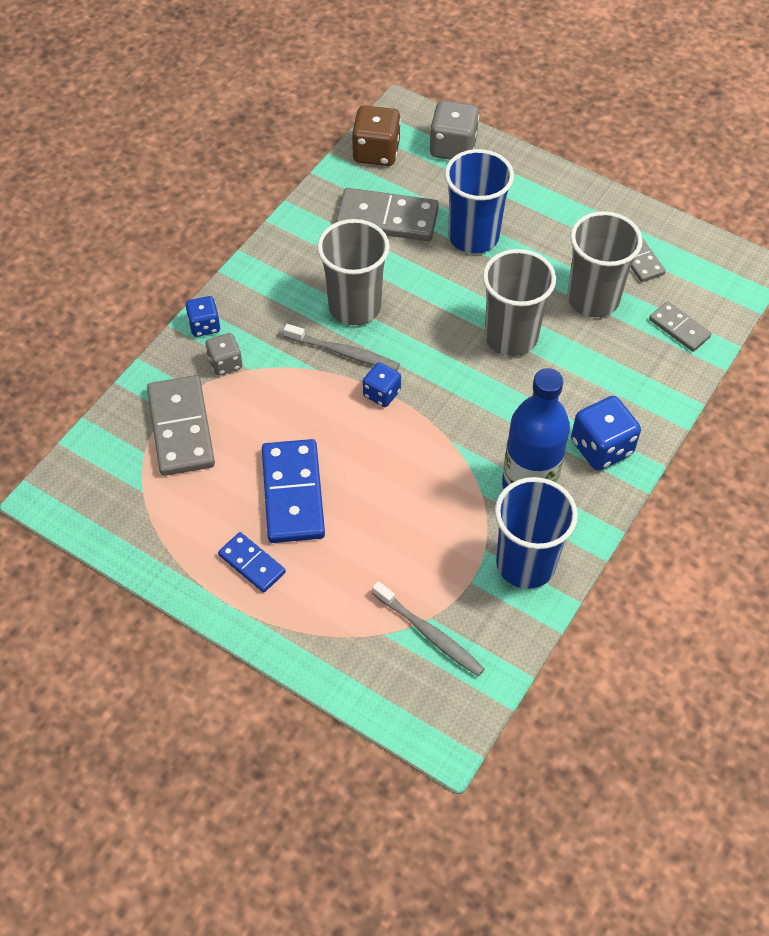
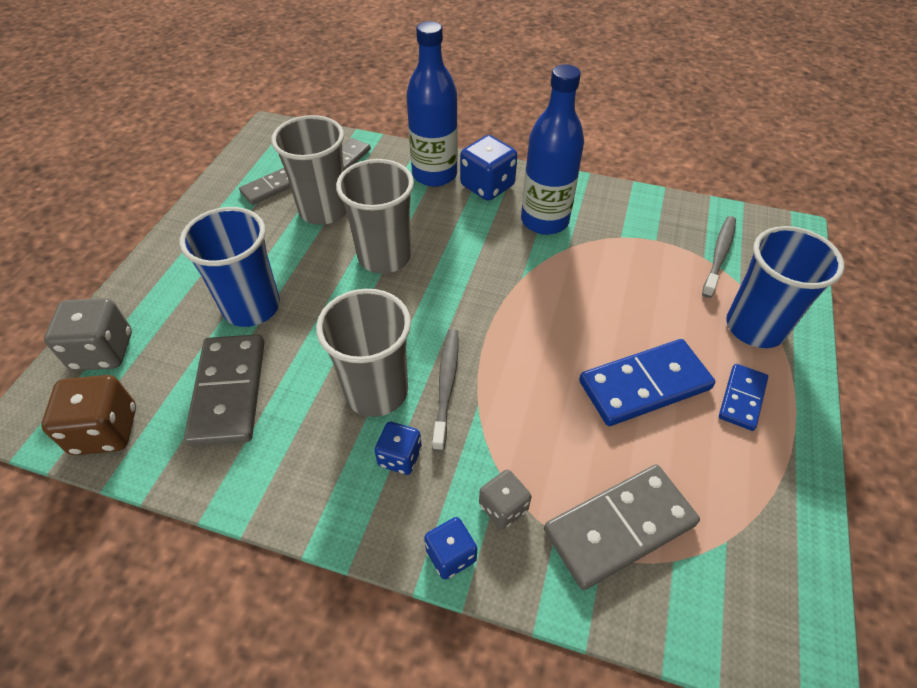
camera: 105 degrees left, 5 degrees down
blue dice [363,362,401,407] -> blue dice moved to [374,422,422,475]
blue cup [495,477,578,589] -> blue cup moved to [726,226,845,348]
none -> blue bottle [406,21,458,187]

